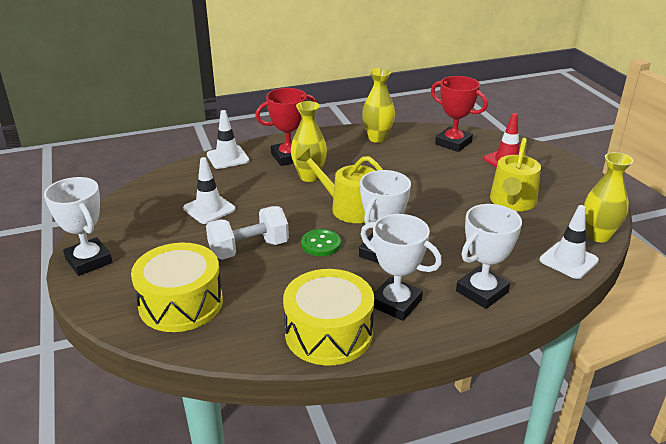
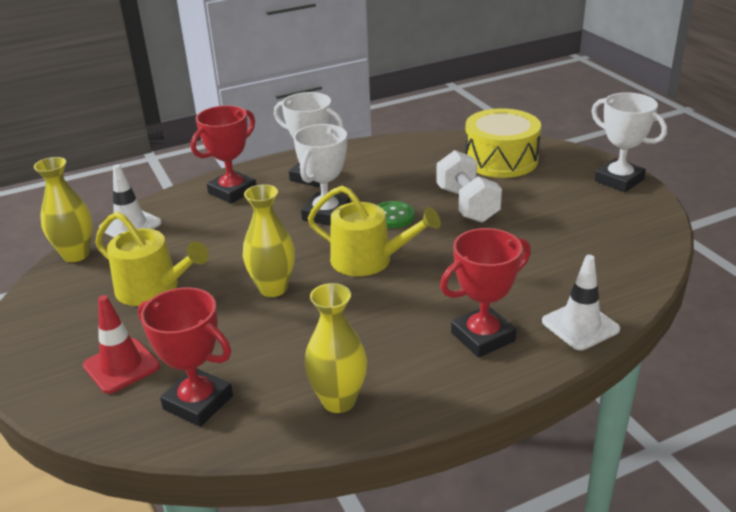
camera: 175 degrees right, 0 degrees up
white traffic cone [183,157,235,224] -> none
white dumbbell [206,206,289,260] -> white dumbbell turned 75 degrees counterclockwise [436,150,502,223]
yellow drum [283,269,374,366] -> none
yellow vase [291,101,327,182] -> yellow vase moved to [243,184,295,297]
white trophy [456,204,522,309] -> red trophy [191,105,256,204]
yellow watering can [490,138,541,211] -> yellow watering can turned 105 degrees clockwise [95,212,209,306]

